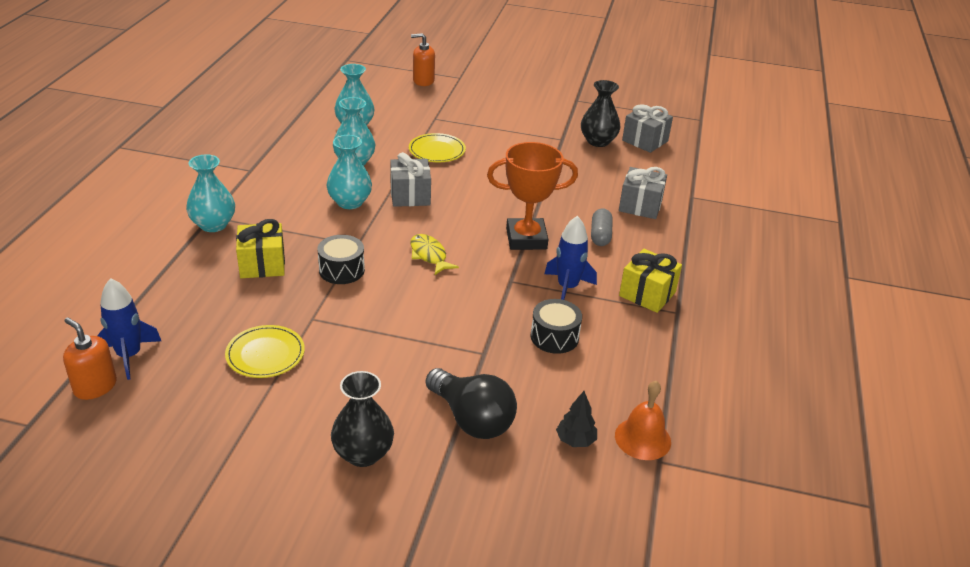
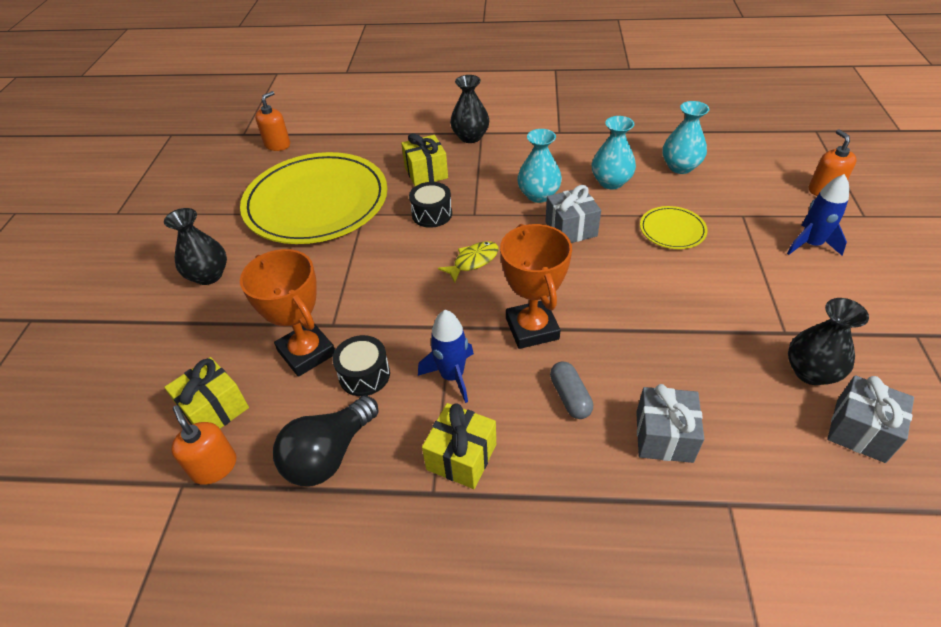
camera: 85 degrees right, 10 degrees up
blue rocket [97,278,161,380] -> blue rocket moved to [787,174,849,255]
turquoise vase [186,154,235,232] -> black vase [450,75,490,143]
yellow plate [225,325,305,378] -> yellow plate [240,152,387,244], size x2.42
black light bulb [426,368,517,439] -> black light bulb moved to [273,396,379,486]
black tree [556,391,597,447] -> yellow gift [164,357,249,428]
grey capsule [591,208,613,246] -> grey capsule turned 75 degrees clockwise [550,362,593,419]
orange bell [615,381,671,460] -> orange soap dispenser [171,405,236,485]
none -> orange trophy [240,249,335,377]

